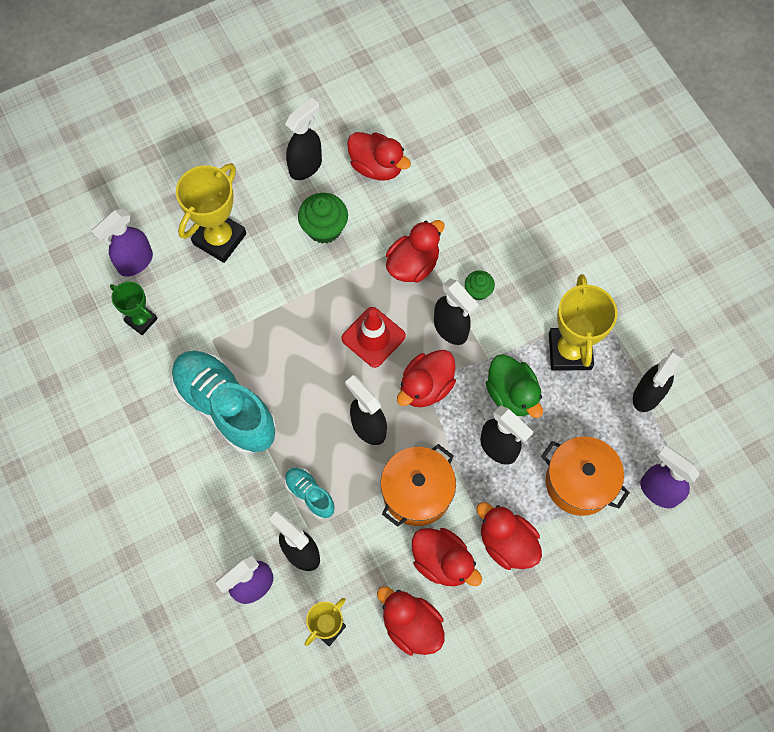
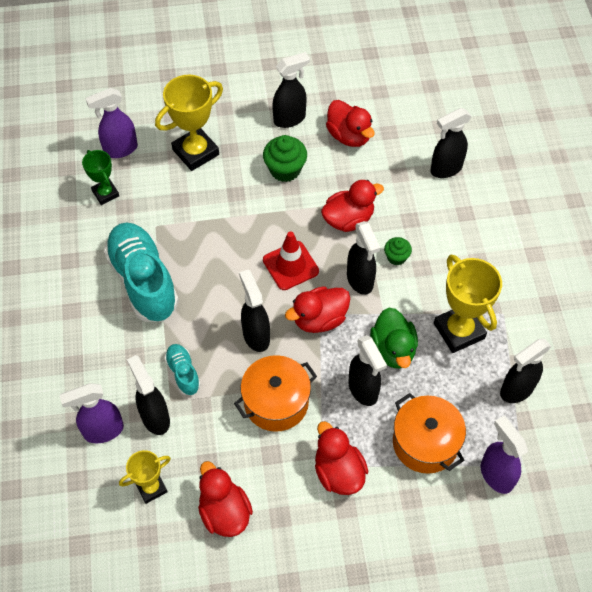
camera: 20 degrees right, 10 degrees down
red duck [412,528,482,586] -> none
yellow trophy [549,274,617,371] -> yellow trophy turned 45 degrees counterclockwise [434,255,502,353]
none -> black spray bottle [430,108,472,178]

